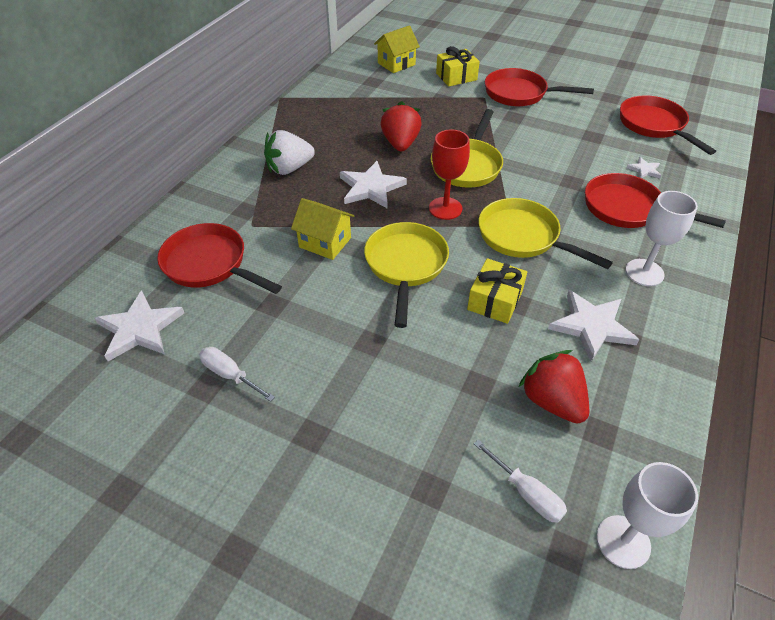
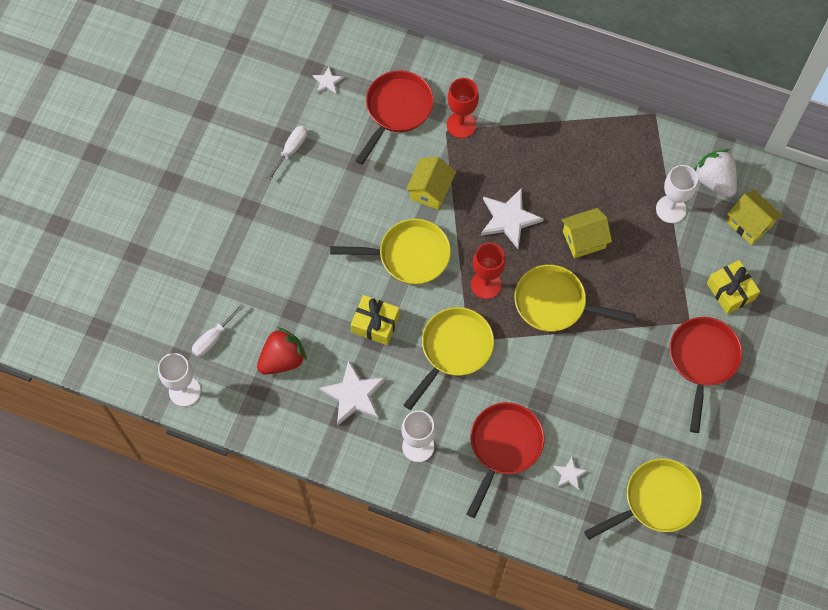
camera: 85 degrees right, 20 degrees up
white star [95,290,184,361] -> white star [312,67,344,94], size x0.50
white strawberry [264,130,315,175] -> white strawberry moved to [694,149,737,198]
red strawberry [381,101,422,152] -> yellow house [561,208,612,258]
red pan [620,95,716,155] -> yellow pan [584,459,702,540]
none -> red goblet [447,78,479,138]
none -> white goblet [656,165,698,223]

